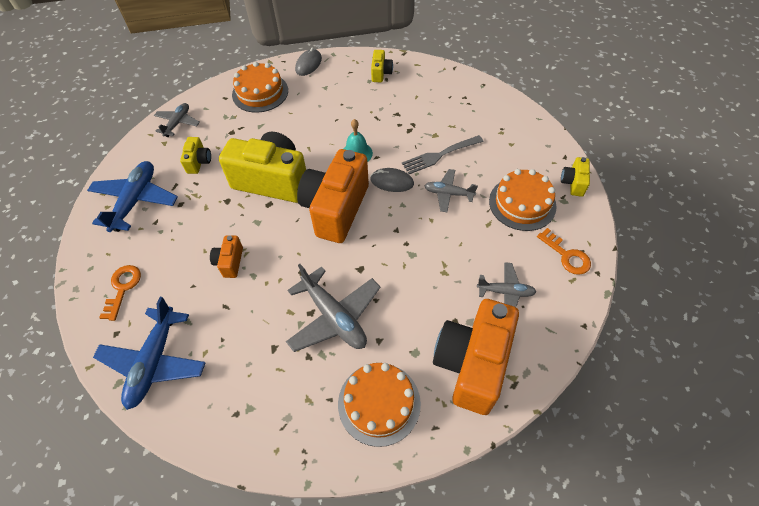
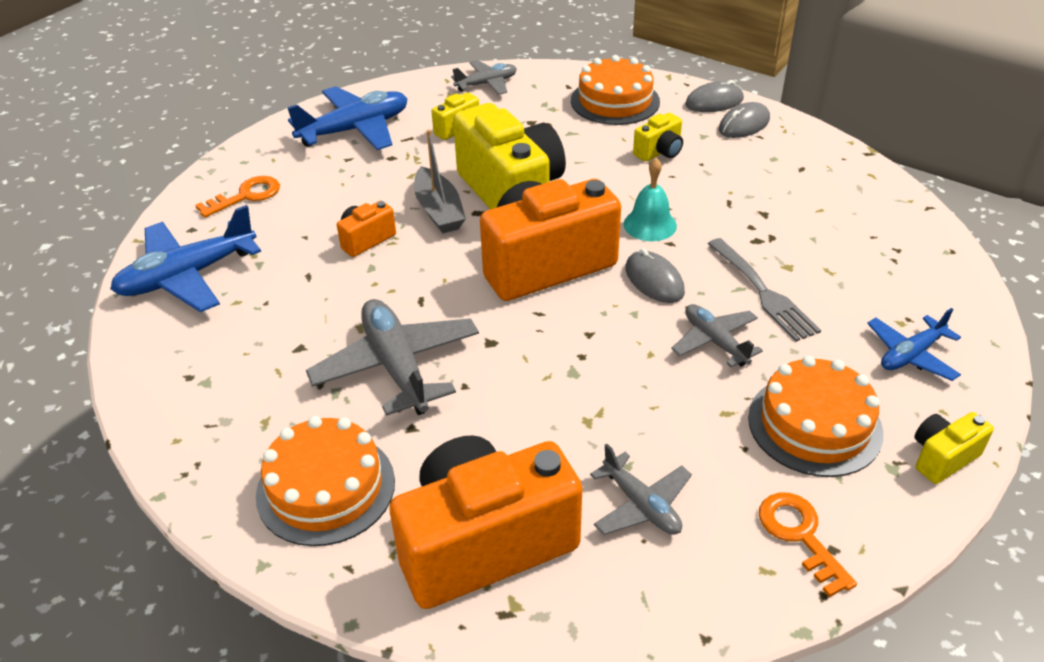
camera: 45 degrees right, 15 degrees down
grey plane [286,264,381,352] -> grey plane turned 150 degrees clockwise [306,299,479,416]
yellow camera [371,50,393,82] -> yellow camera moved to [633,113,683,162]
grey fork [402,135,484,174] -> grey fork turned 135 degrees counterclockwise [708,238,821,342]
orange key [537,228,591,275] -> orange key turned 150 degrees clockwise [759,493,857,597]
none -> grey boat [414,130,466,234]
none -> grey mouse [719,102,770,138]
none -> blue plane [867,308,961,381]

